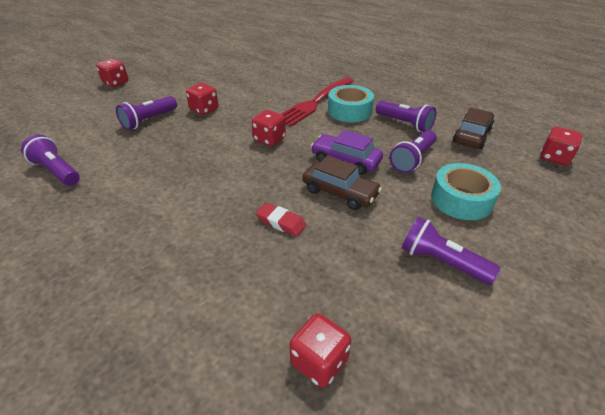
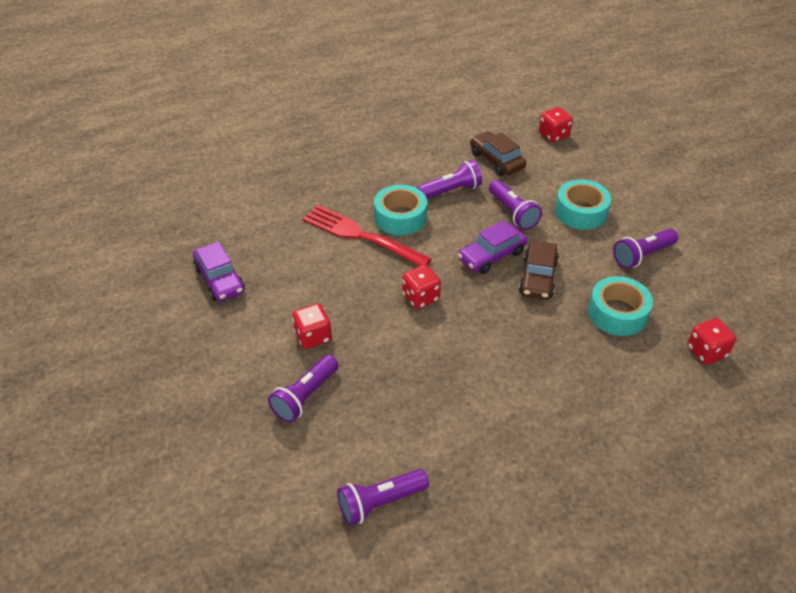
camera: 65 degrees left, 5 degrees up
red dice [96,58,128,87] -> none
purple flashlight [116,96,177,130] -> purple flashlight turned 60 degrees clockwise [268,355,339,423]
red eraser [256,203,306,237] -> none
red fork [281,77,353,126] -> red fork turned 150 degrees clockwise [302,205,431,266]
brown car [303,155,382,210] -> brown car turned 135 degrees clockwise [519,240,559,300]
none -> purple car [193,241,245,302]
none -> turquoise tape [588,276,653,336]

